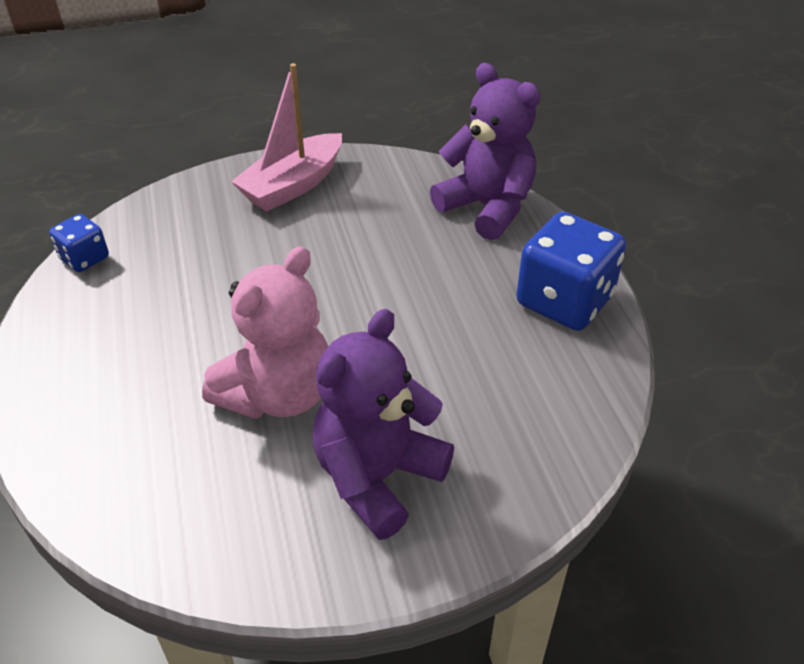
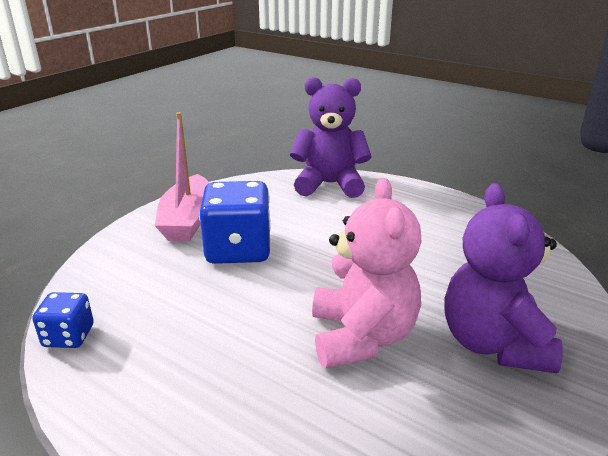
camera: 40 degrees left, 15 degrees down
blue dice [516,212,626,331] -> blue dice moved to [199,181,271,264]

